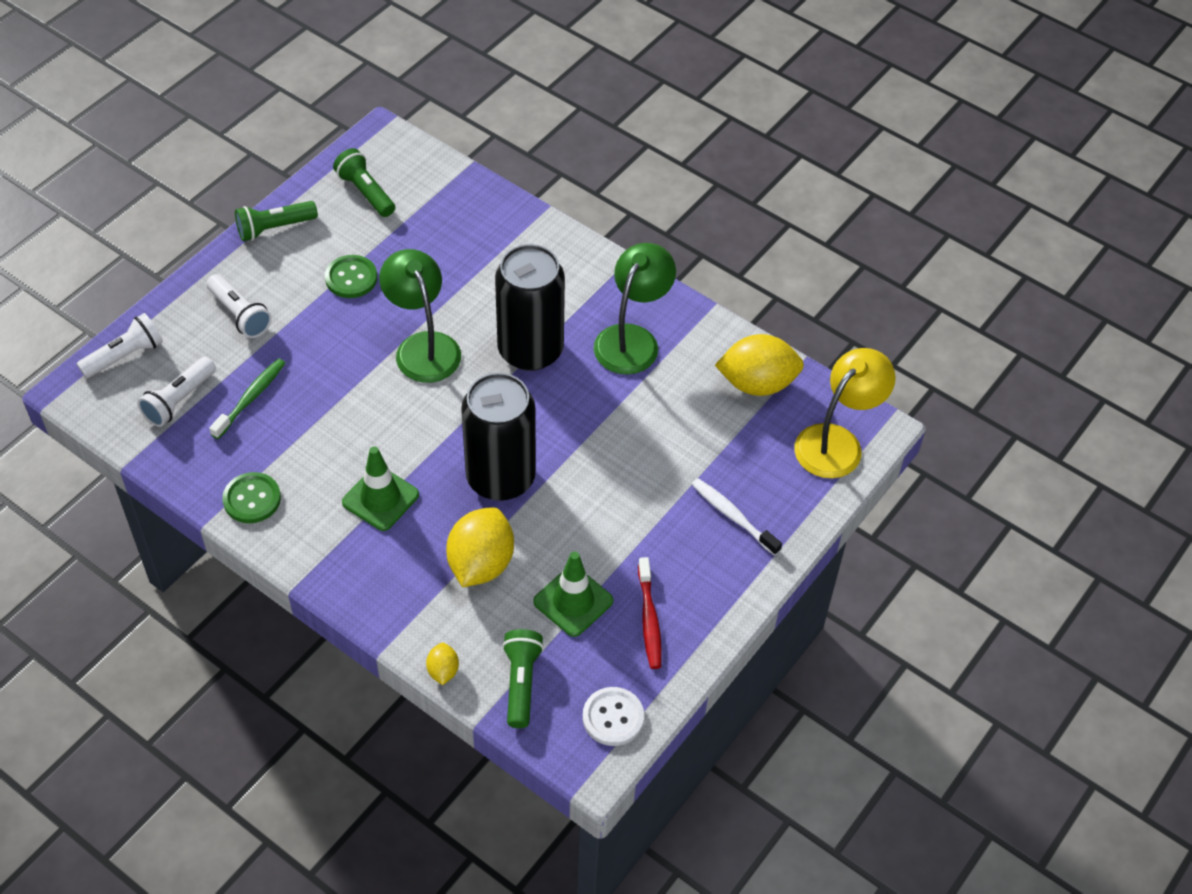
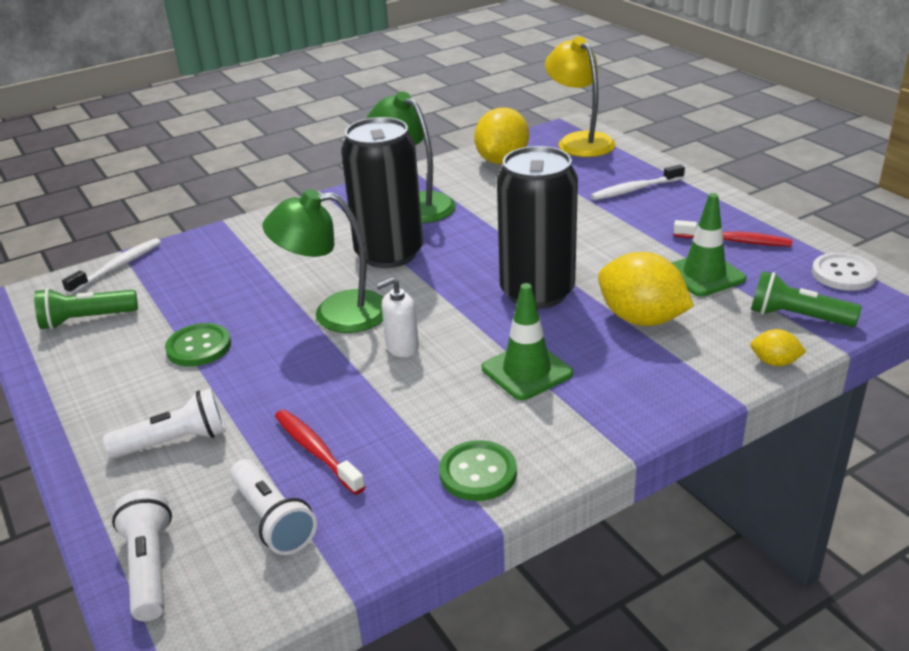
camera: 65 degrees left, 20 degrees down
green toothbrush [209,358,285,439] -> red toothbrush [275,409,365,495]
green flashlight [235,201,318,241] -> none
none -> white toothbrush [62,238,161,295]
none -> white soap dispenser [376,277,419,357]

